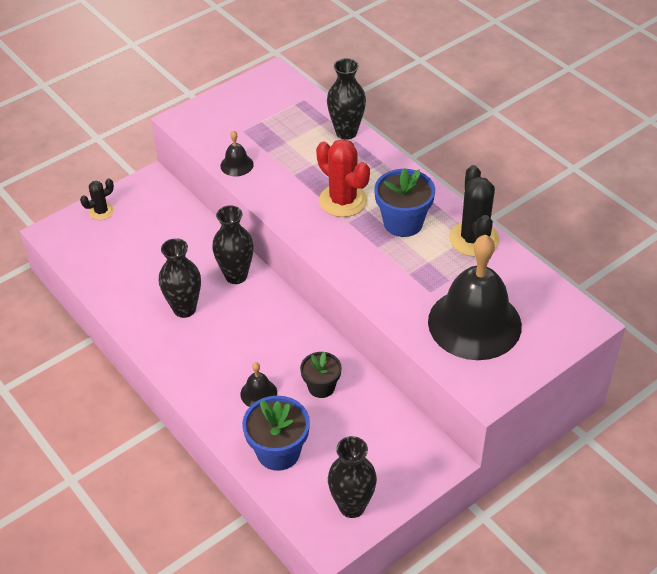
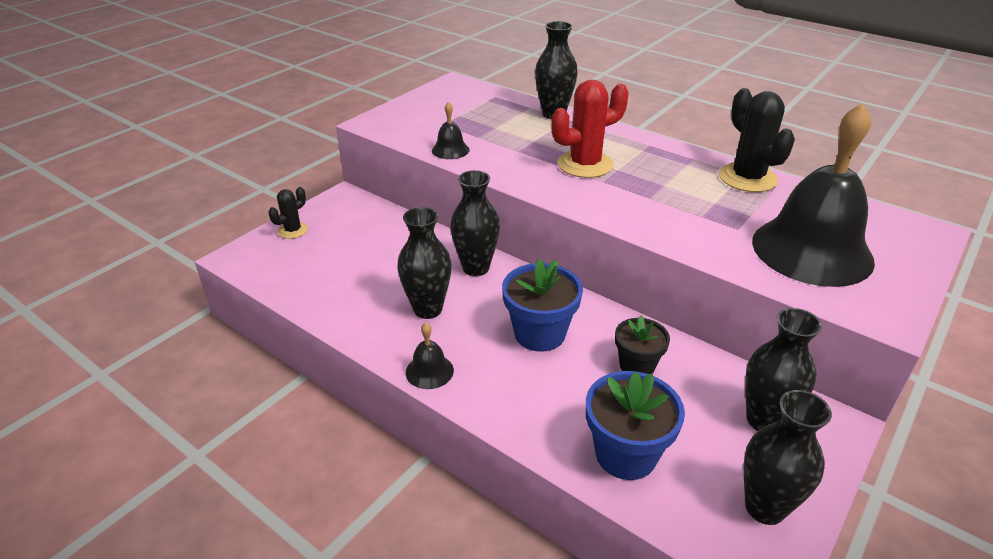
camera: 15 degrees left, 10 degrees down
black bell [240,362,277,407] -> black bell moved to [406,323,454,389]
red cactus [316,139,370,217] -> red cactus turned 60 degrees counterclockwise [551,80,629,178]
blue flower pot [374,168,435,237] -> blue flower pot moved to [502,259,583,352]
none -> black vase [745,308,822,431]

